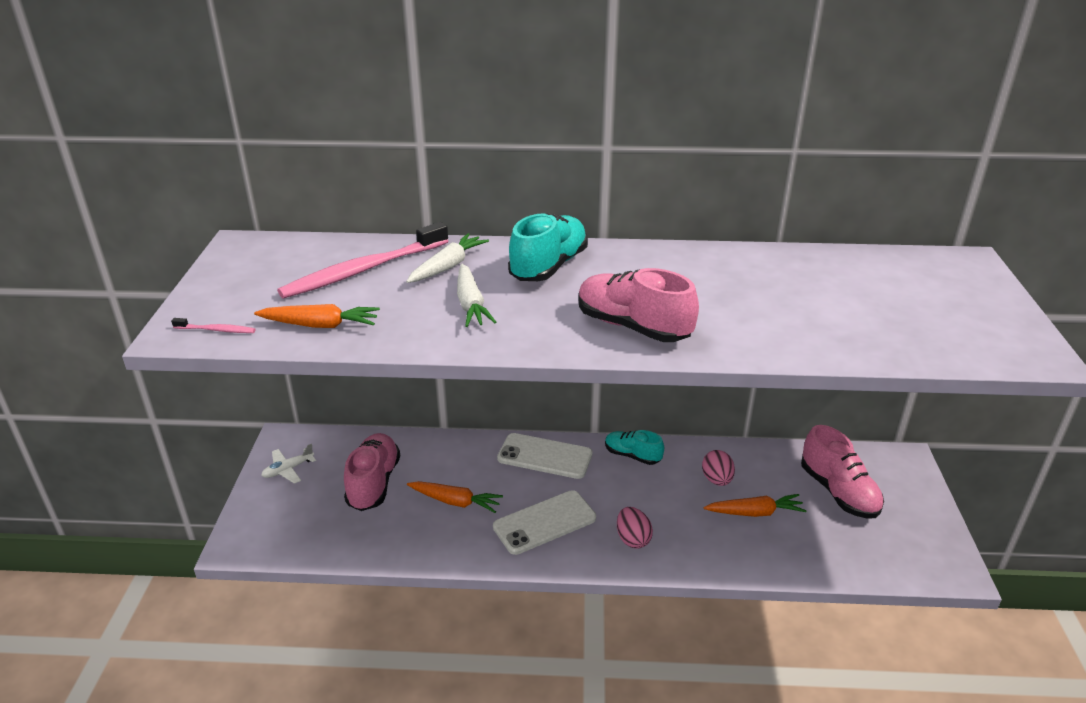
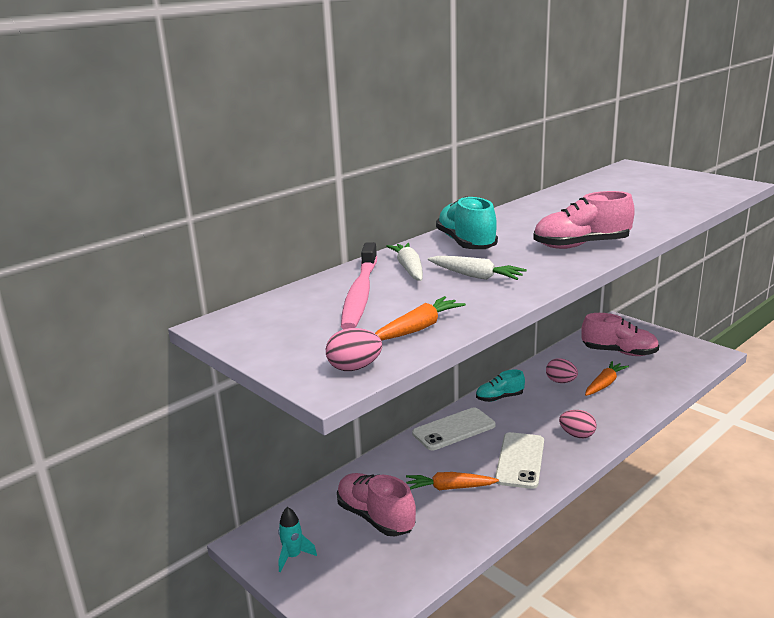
camera: 45 degrees left, 10 degrees down
pink toothbrush [171,318,255,333] -> pink egg [326,328,382,371]
white plane [261,444,316,484] -> turquoise rocket [278,507,317,572]
orange carrot [407,481,503,513] -> orange carrot turned 150 degrees counterclockwise [406,472,499,490]

